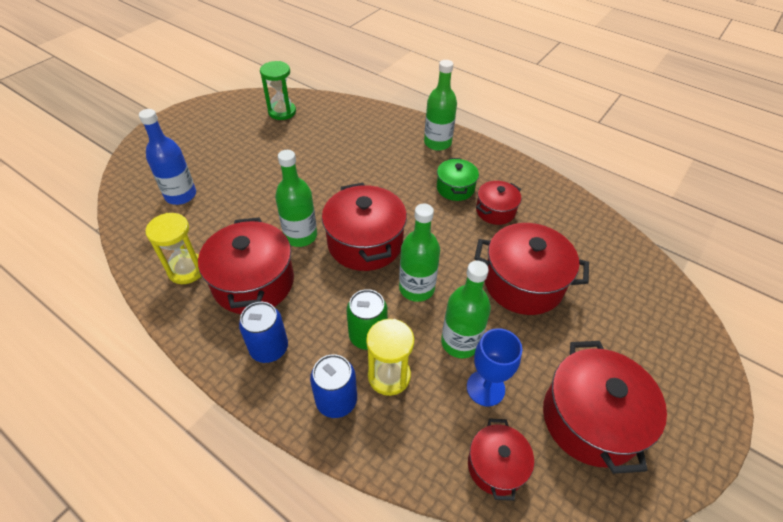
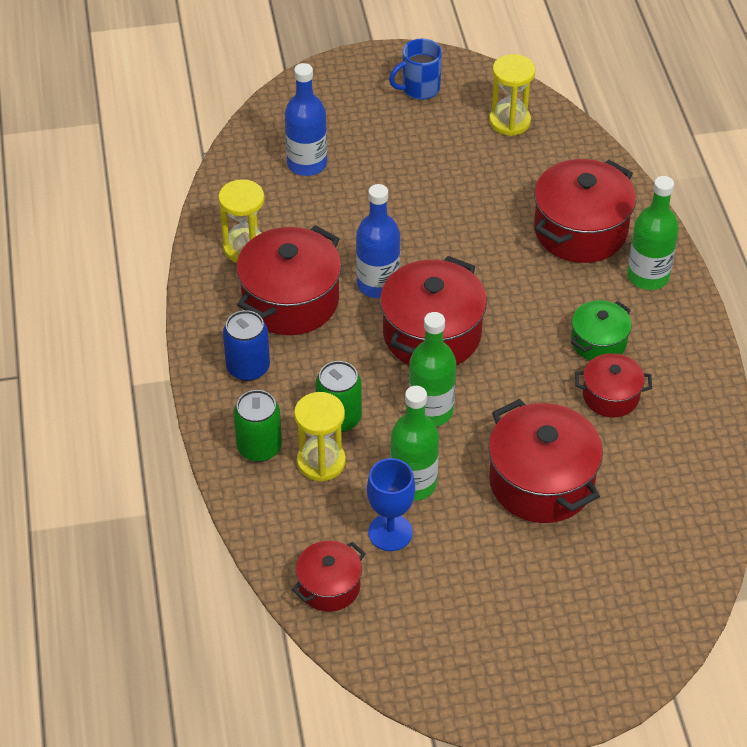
camera: 45 degrees right, 0 degrees up
green hourglass [260,61,296,120] -> yellow hourglass [489,54,535,136]
green bottle [275,150,317,247] -> blue bottle [356,184,400,298]
blue can [310,354,357,418] -> green can [233,390,282,462]
red pot [543,341,667,474] -> red pot moved to [534,159,636,263]
none -> blue mug [389,39,442,100]

